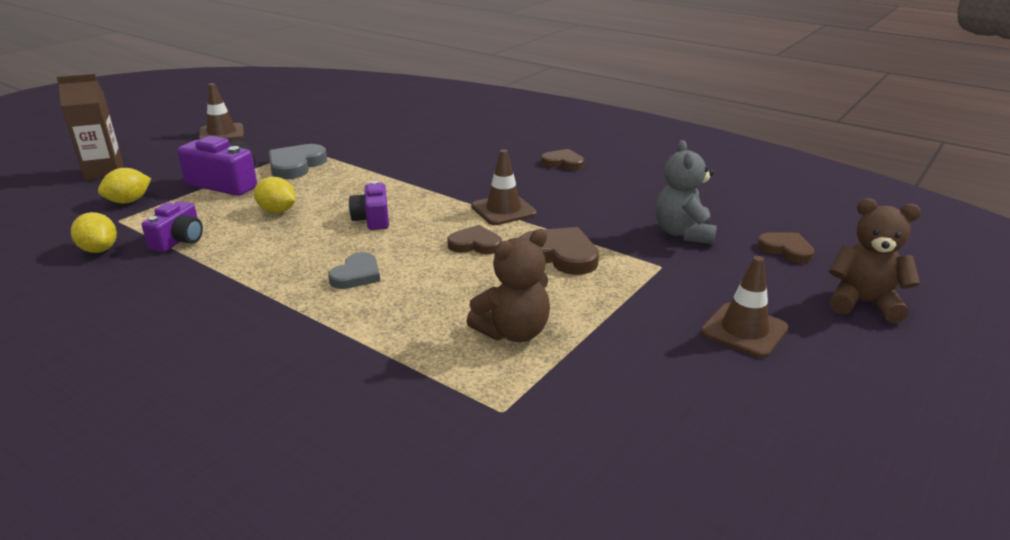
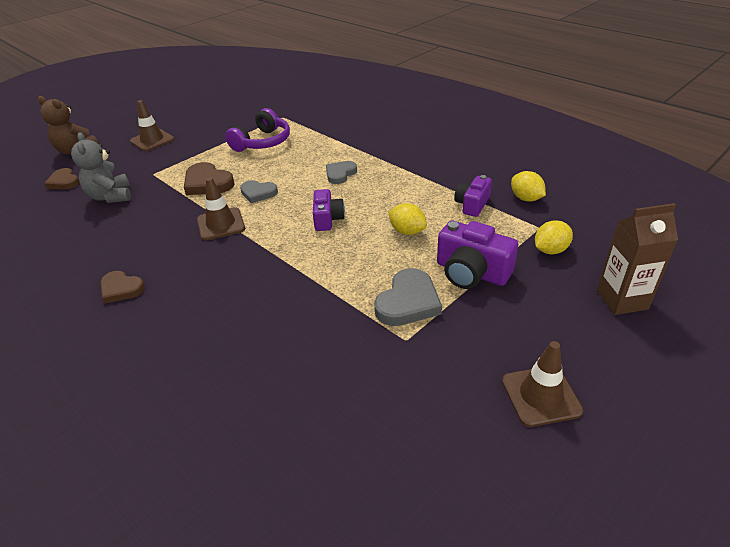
camera: 170 degrees left, 10 degrees up
brown heart [448,225,502,254] -> grey heart [240,180,278,203]
brown teddy bear [466,229,550,342] -> purple headphones [225,108,290,152]
grey teddy bear [656,140,717,244] -> grey teddy bear turned 150 degrees clockwise [71,132,131,203]

